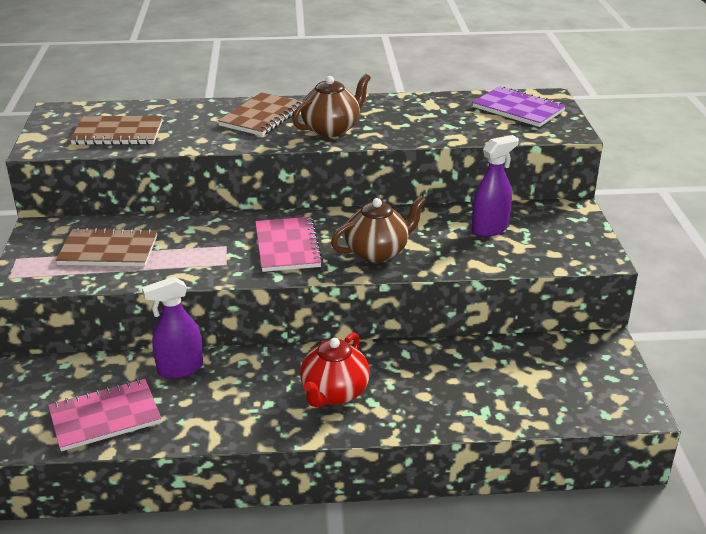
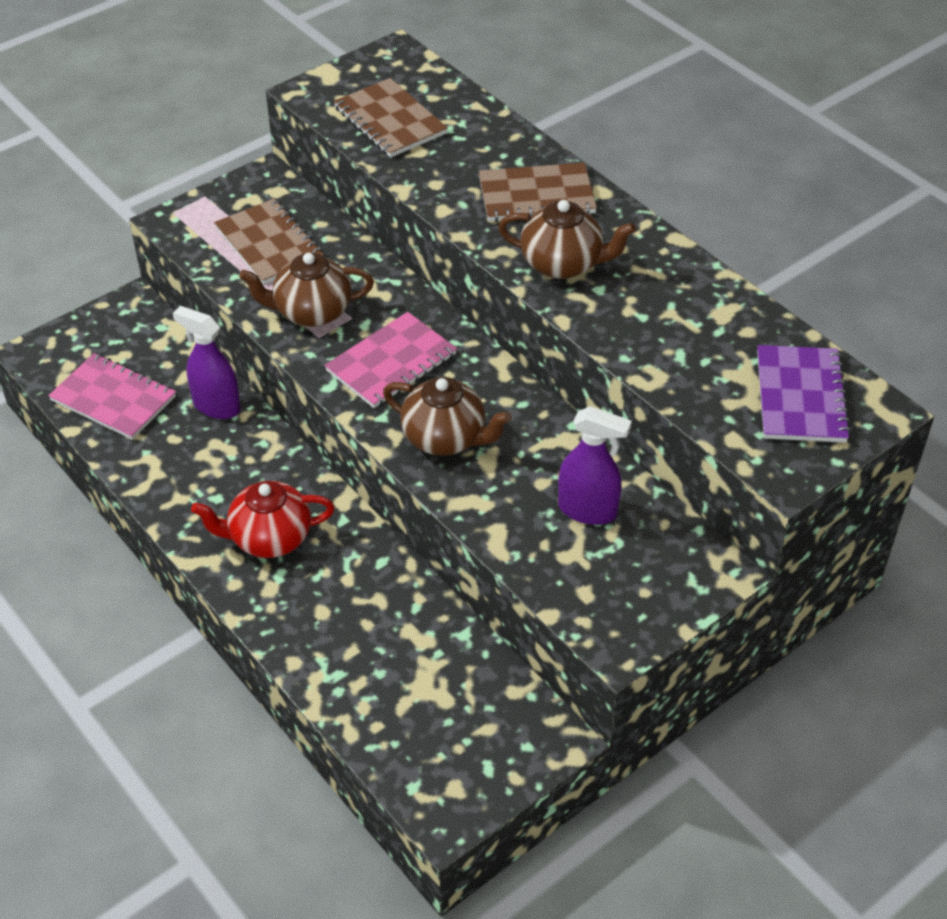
camera: 55 degrees right, 15 degrees up
none -> brown teapot [239,253,374,327]

